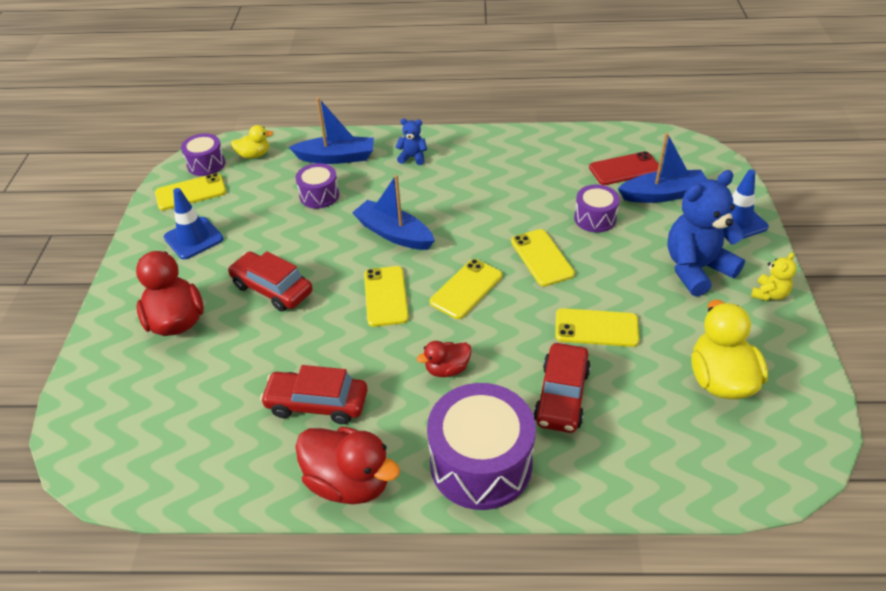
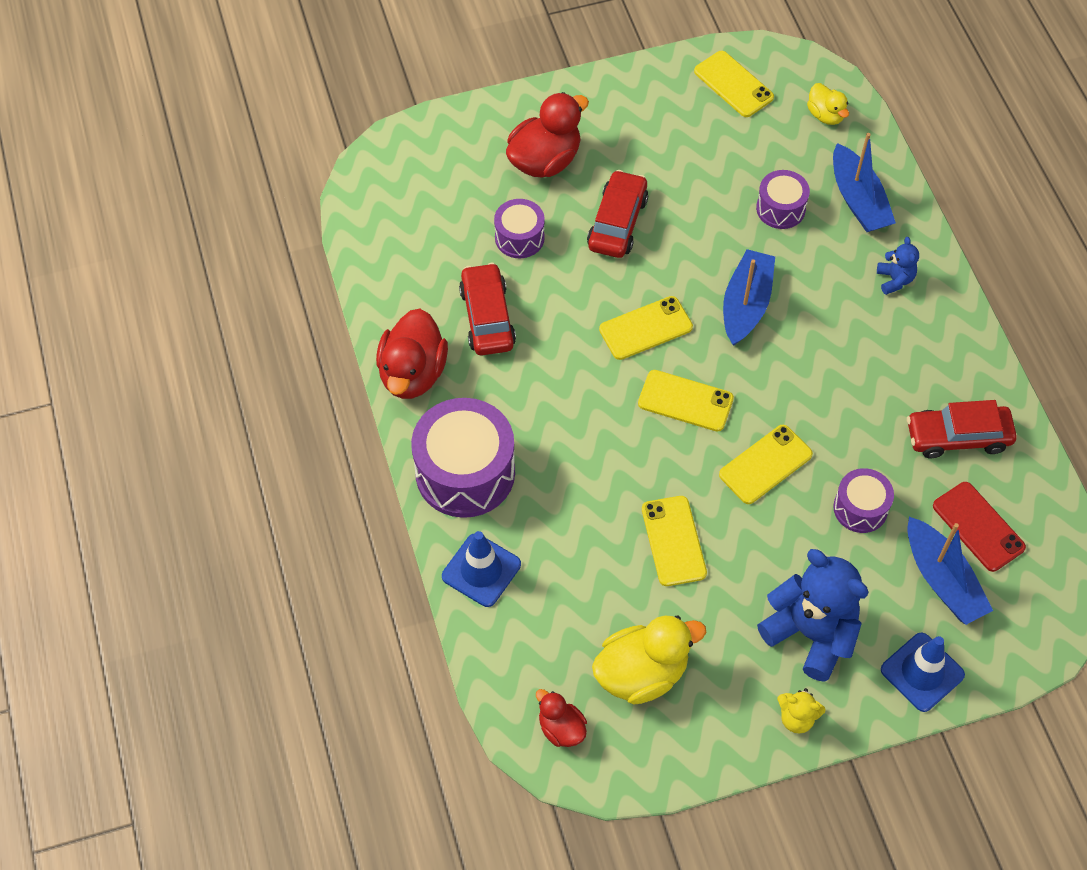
camera: 70 degrees right, 15 degrees up
blue traffic cone [164,188,223,259] -> blue traffic cone moved to [442,531,521,607]
purple drum [181,133,225,176] -> purple drum moved to [494,199,545,258]
red duck [417,341,472,377] -> red duck moved to [536,689,587,747]
red car [534,343,591,433] -> red car moved to [907,400,1017,458]

